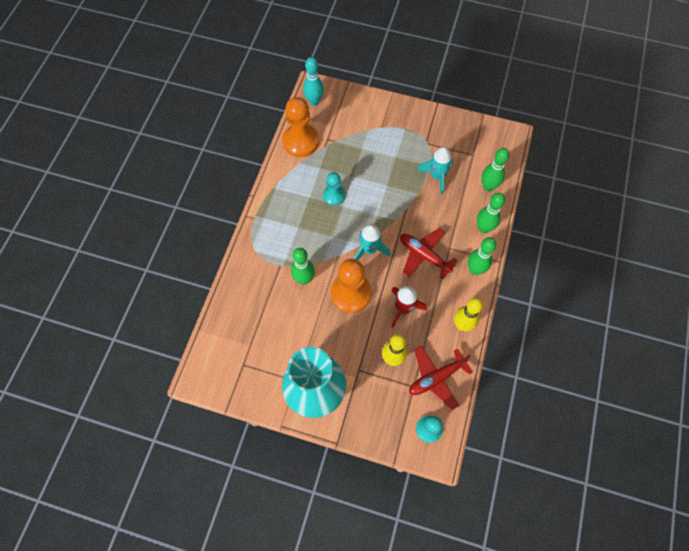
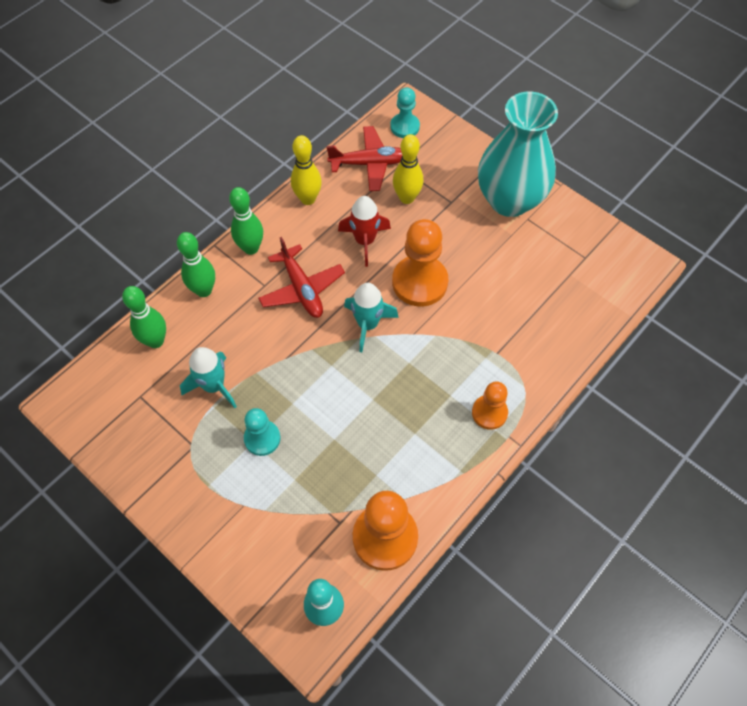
camera: 155 degrees left, 5 degrees down
green bowling pin [291,248,315,285] -> none
turquoise pawn [323,172,345,206] -> turquoise pawn moved to [244,408,280,456]
none -> orange pawn [472,382,508,430]

